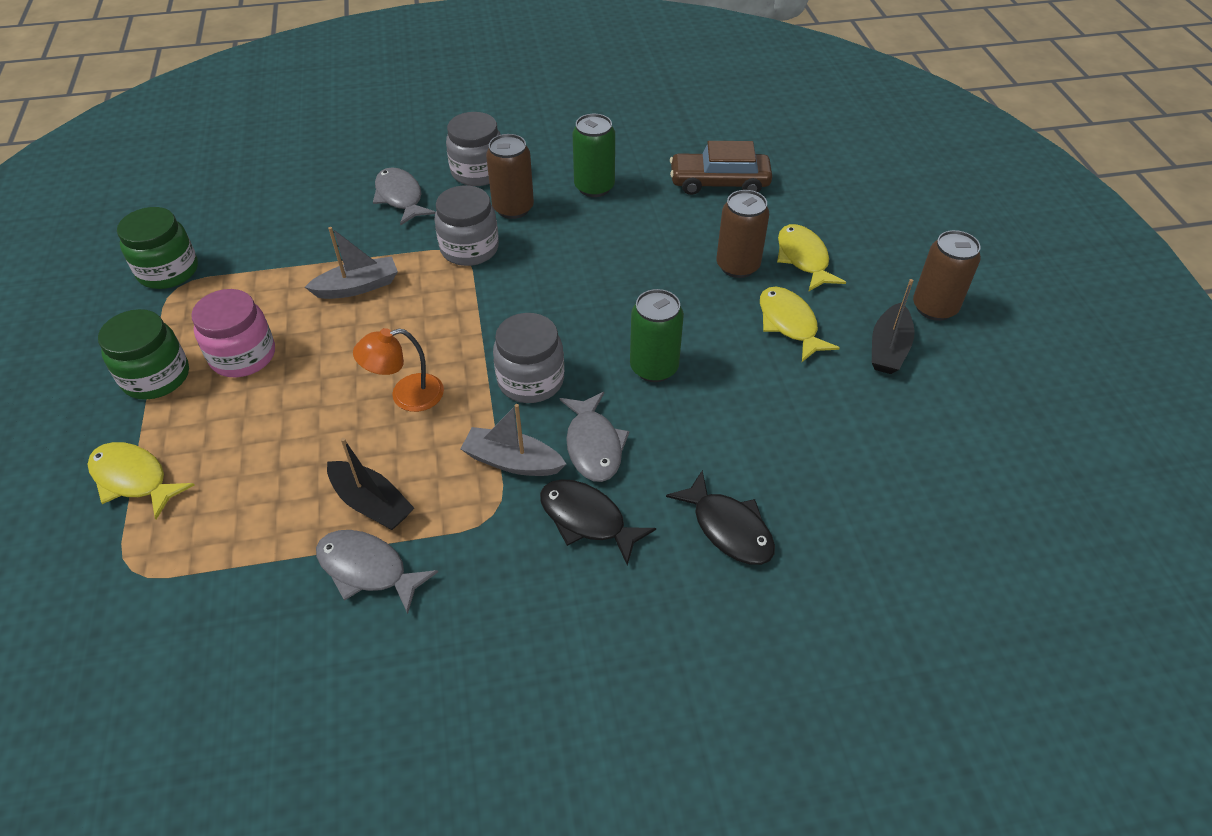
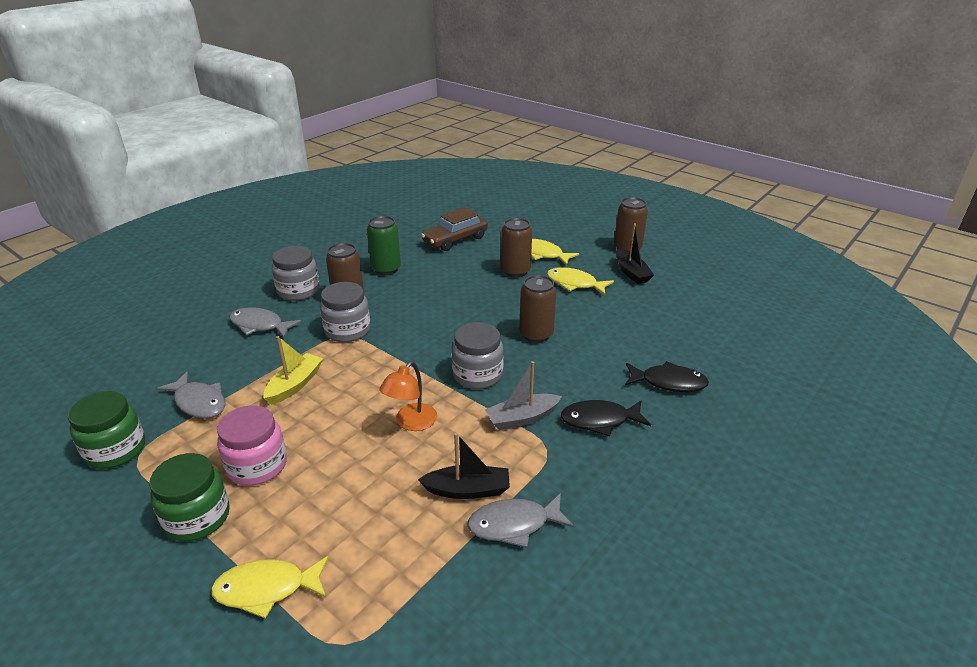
camera: 40 degrees left, 15 degrees down
grey boat [305,227,398,299] -> yellow boat [263,336,323,405]
grey fish [560,392,630,482] -> grey fish moved to [156,372,226,418]
green can [630,289,684,382] -> brown can [519,275,557,343]

